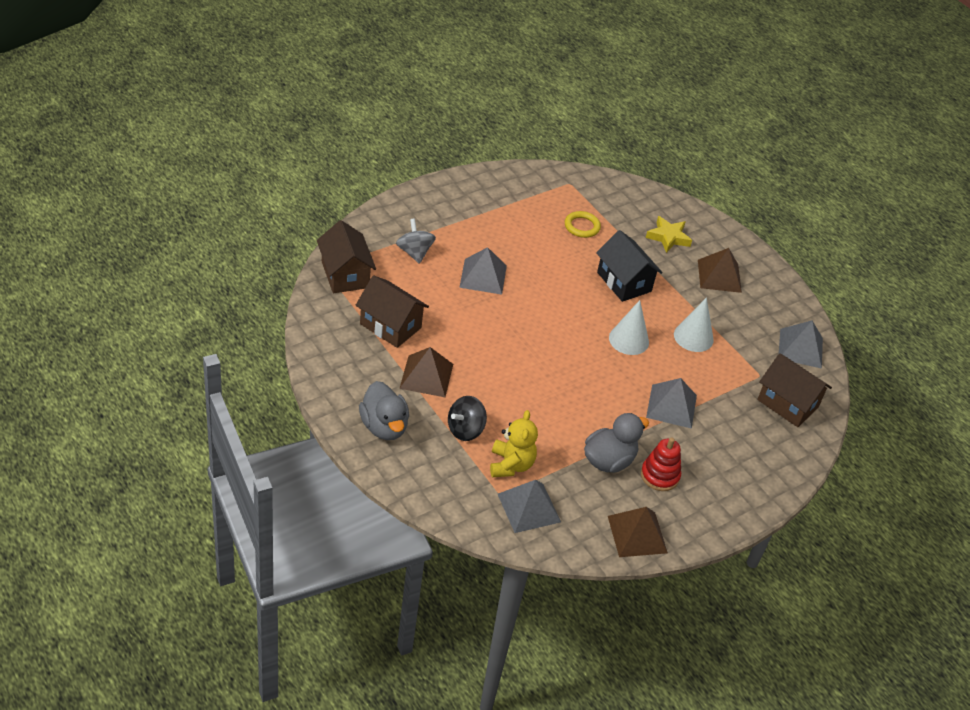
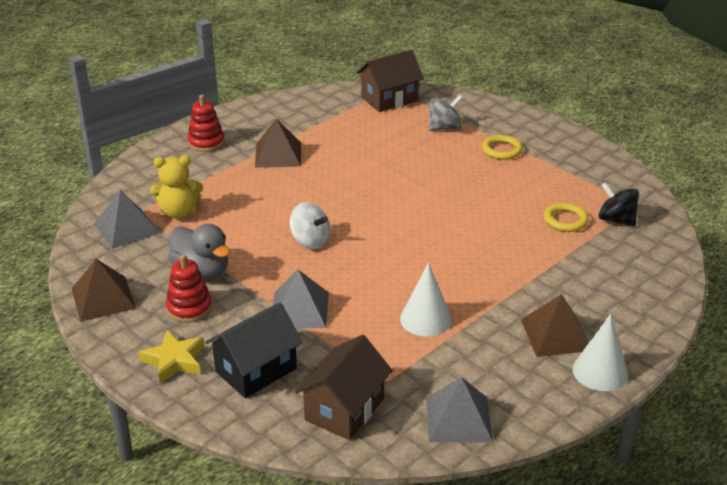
camera: 85 degrees right, 10 degrees down
brown house [356,275,429,348] -> none
grey duck [359,381,409,440] -> red stacking toy [187,95,225,152]
black spinning top [448,396,487,441] -> black spinning top moved to [599,182,639,227]
grey pyramid [459,247,507,295] -> none
black house [596,230,663,302] -> black house moved to [205,302,303,398]
white cone [609,300,649,355] -> white cone moved to [572,314,628,391]
yellow star [646,216,692,253] -> yellow star moved to [139,330,205,383]
none -> white spinning top [290,202,330,249]
none -> yellow ring [482,135,523,160]

